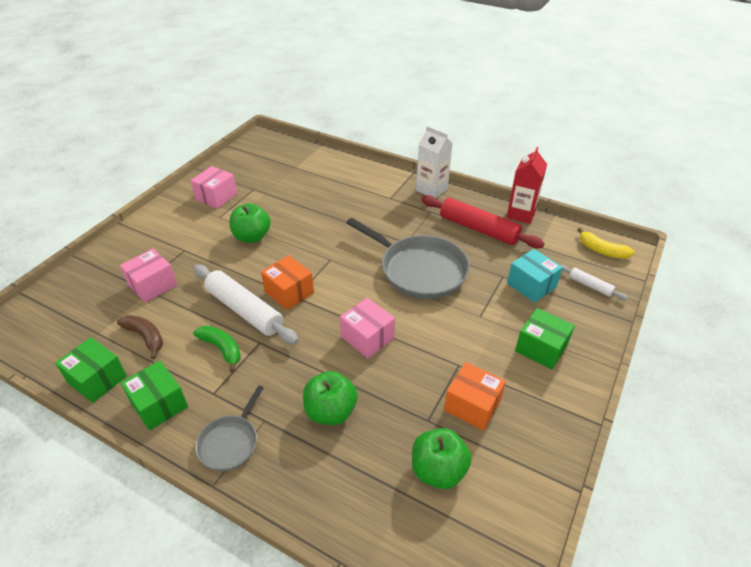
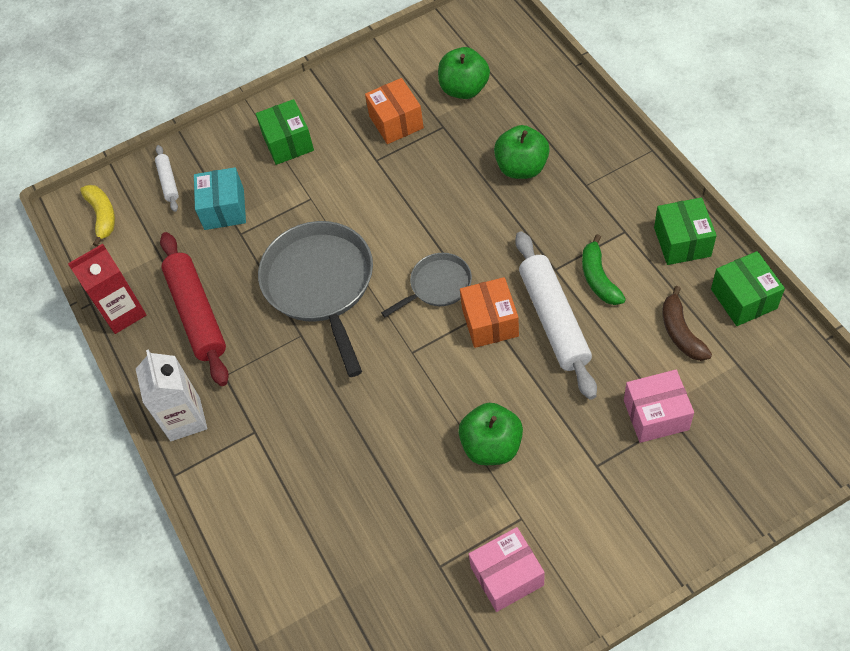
camera: 140 degrees left, 15 degrees up
grey pan [195,385,264,471] -> grey pan moved to [381,253,472,317]
pink box [340,298,395,358] -> none

